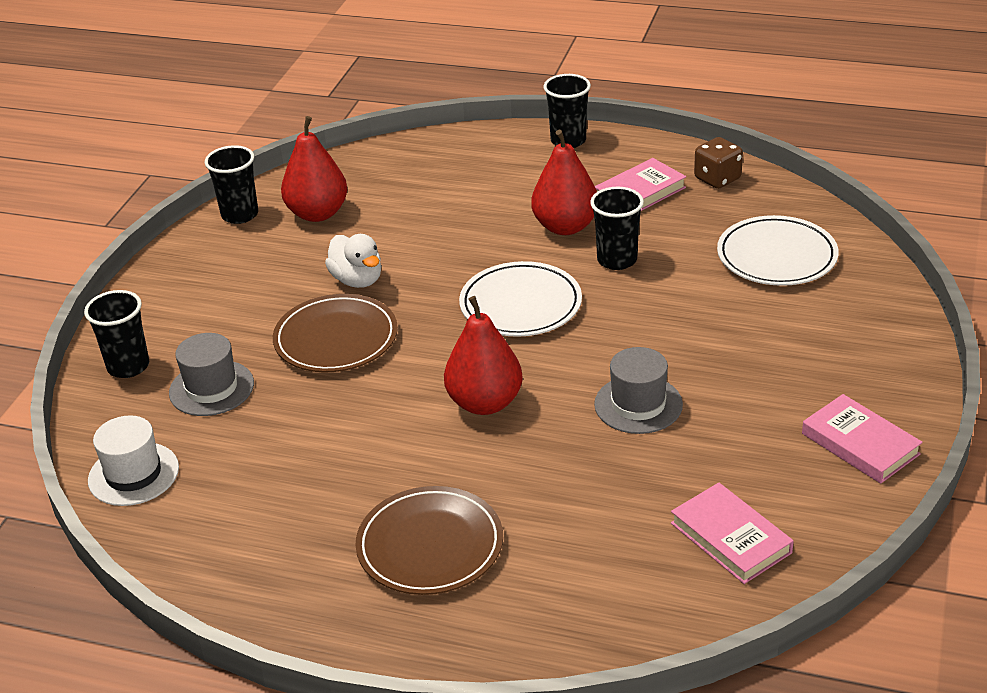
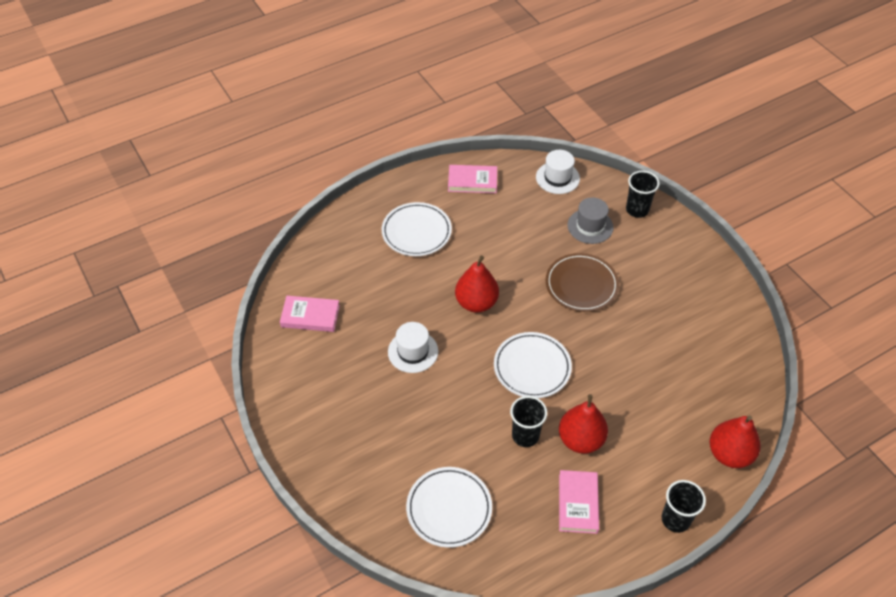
camera: 130 degrees right, 15 degrees up
black cup [205,145,258,224] -> none
red pear [281,116,348,222] -> red pear moved to [710,416,761,468]
white duck [325,234,381,288] -> none
brown plate [355,486,503,595] -> white plate [382,202,452,256]
grey hat [594,347,683,434] -> white hat [388,322,438,373]
brown dice [694,137,743,189] -> none
pink book [802,394,923,484] -> pink book moved to [448,165,497,193]

